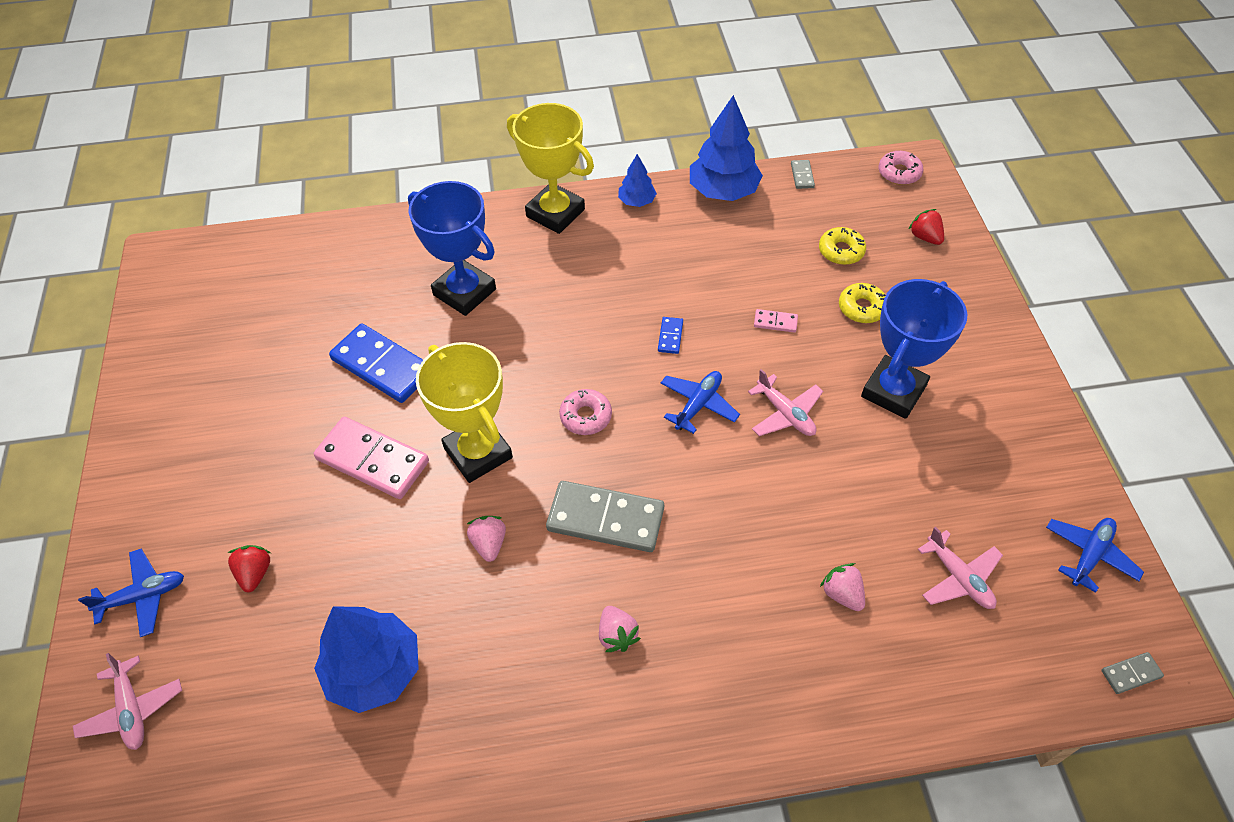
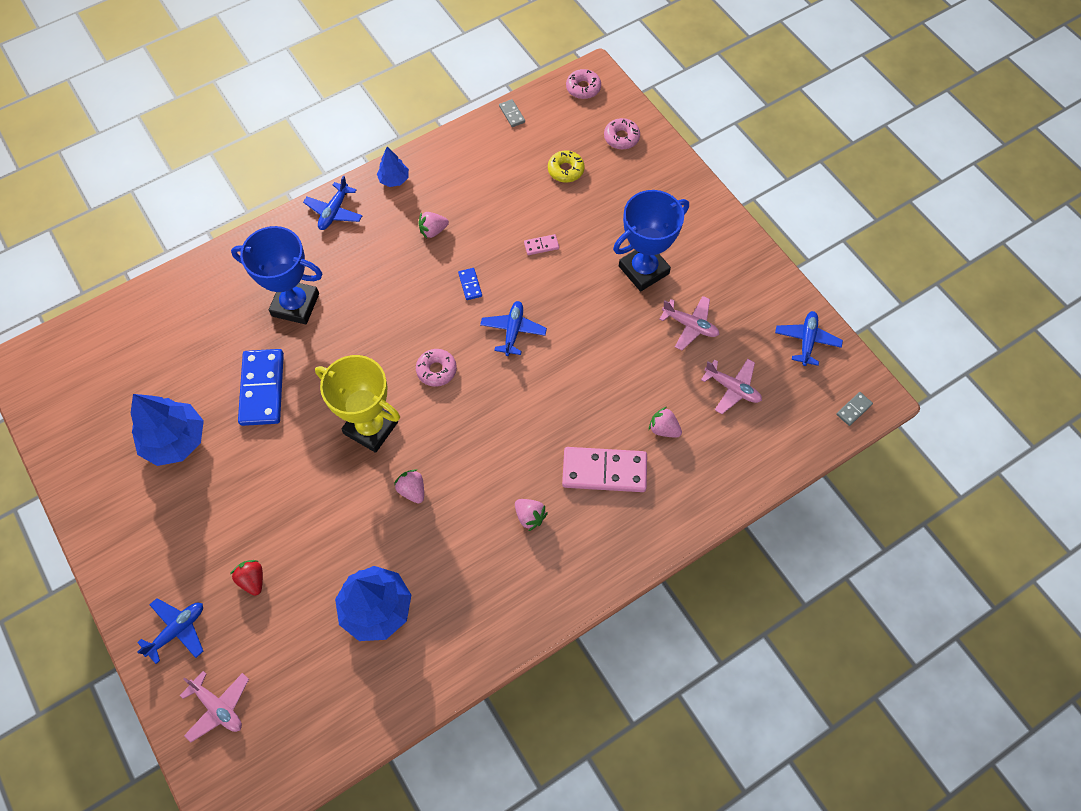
camera: 25 degrees left, 10 degrees up
pink domino [314,417,429,499] -> pink domino moved to [562,447,647,492]
blue domino [329,323,423,403] -> blue domino turned 75 degrees clockwise [238,349,284,426]
yellow trophy [507,103,594,234] -> blue plane [303,175,363,230]
grey domino [546,481,664,552] -> none
blue tree [690,95,763,201] -> blue tree moved to [131,394,204,466]
pink plane [748,369,823,436] -> pink plane moved to [659,296,719,350]
yellow donut [839,283,886,323] -> none
blue trophy [861,279,967,419] -> blue trophy turned 45 degrees clockwise [613,190,689,292]
red strawberry [908,209,944,245] -> pink donut [604,118,640,150]
none -> pink strawberry [418,212,449,239]

